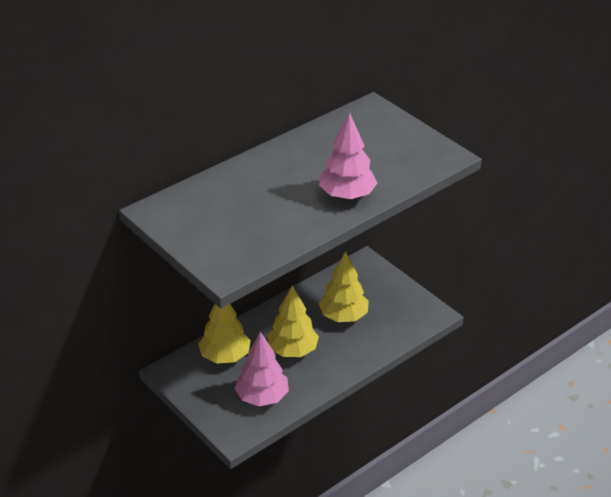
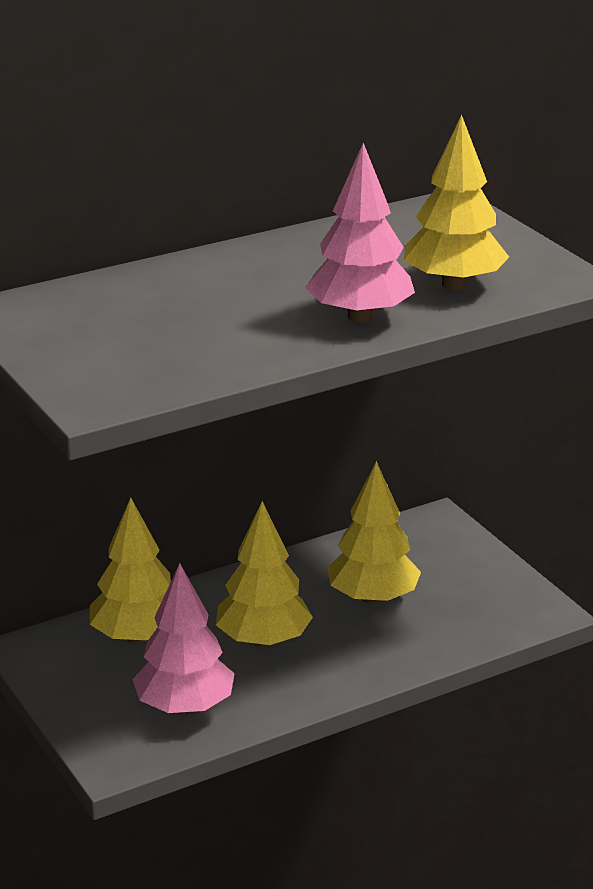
camera: 10 degrees right, 10 degrees down
none -> yellow tree [404,115,509,290]

